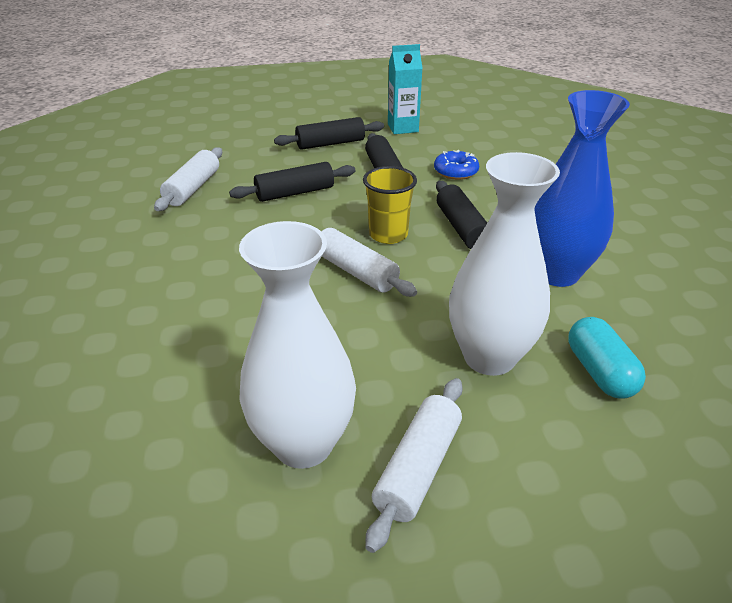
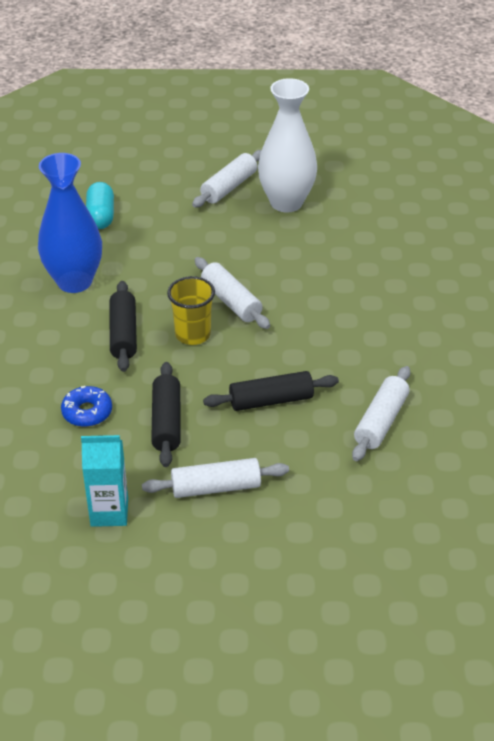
camera: 170 degrees left, 5 degrees up
black rolling pin [274,117,384,150] -> white rolling pin [142,458,289,498]
white vase [449,152,560,376] -> none

